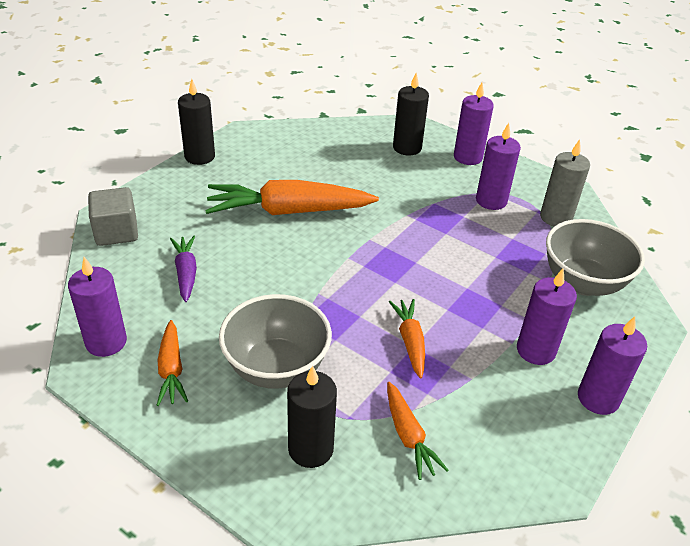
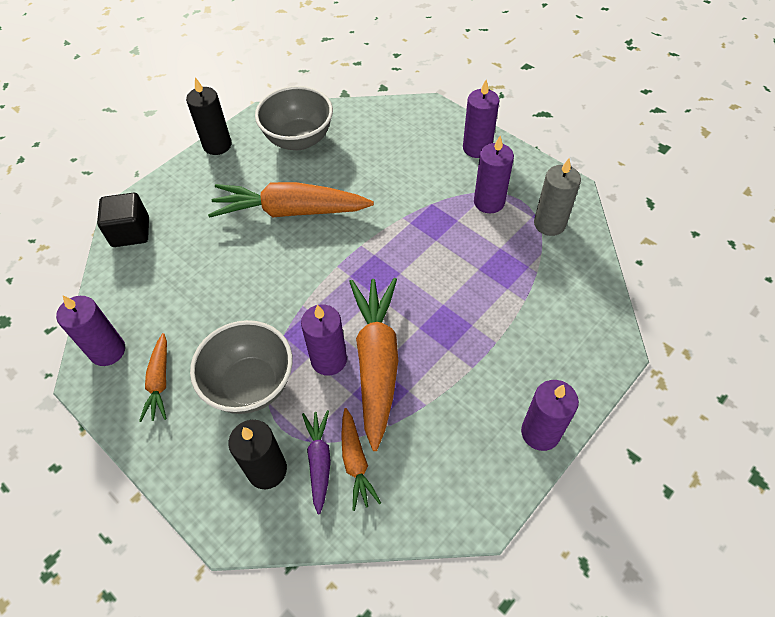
camera: 10 degrees right, 15 degrees up
grey cube [88,187,138,246] -> black cube [97,193,149,247]
purple carrot [170,236,197,302] -> purple carrot moved to [302,410,331,514]
orange carrot [389,299,425,378] -> orange carrot [349,278,398,451], size x1.96
black candle [393,73,429,155] -> none
purple candle [517,269,577,365] -> purple candle moved to [301,304,347,376]
grey bowl [546,219,645,296] -> grey bowl moved to [255,86,333,150]

